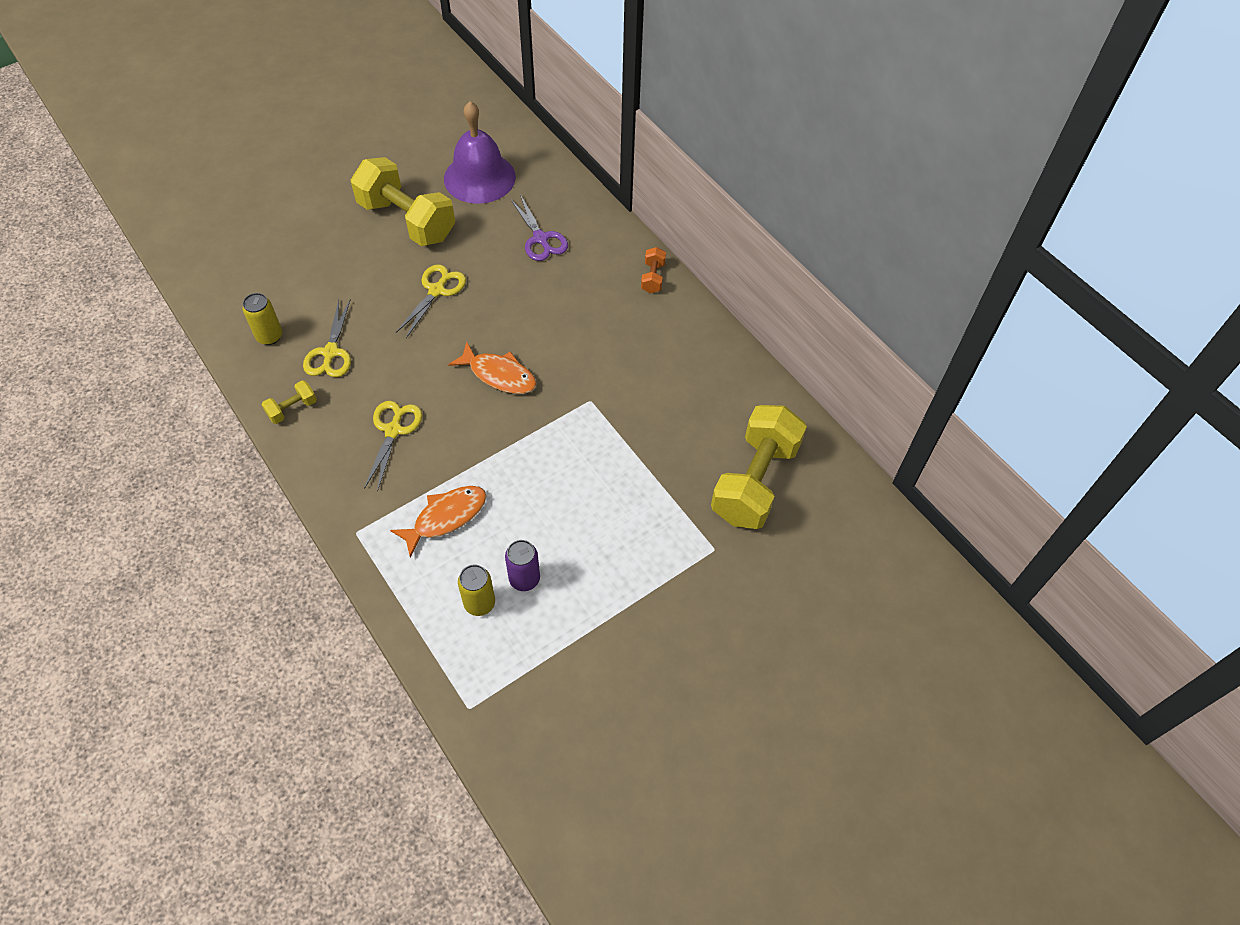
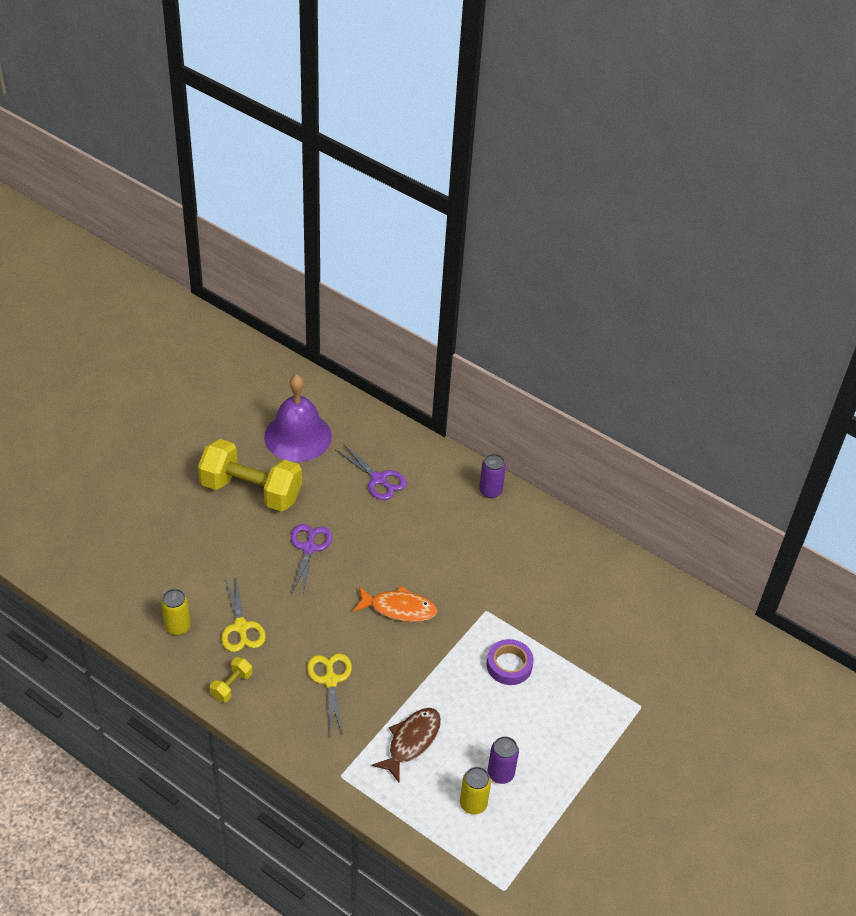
camera: 20 degrees left, 10 degrees down
orange fish [390,486,487,558] -> brown fish [372,708,441,782]
yellow scissors [396,264,466,338] -> purple scissors [291,524,332,595]
orange dumbbell [641,247,666,293] -> purple can [479,454,506,498]
yellow dumbbell [711,405,807,529] -> none
none -> purple tape [487,639,534,685]

